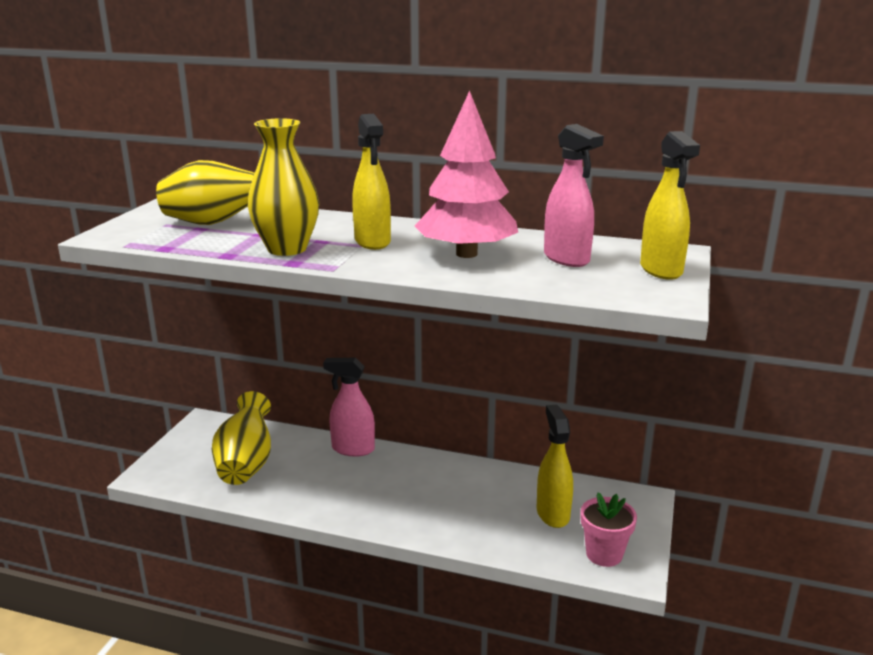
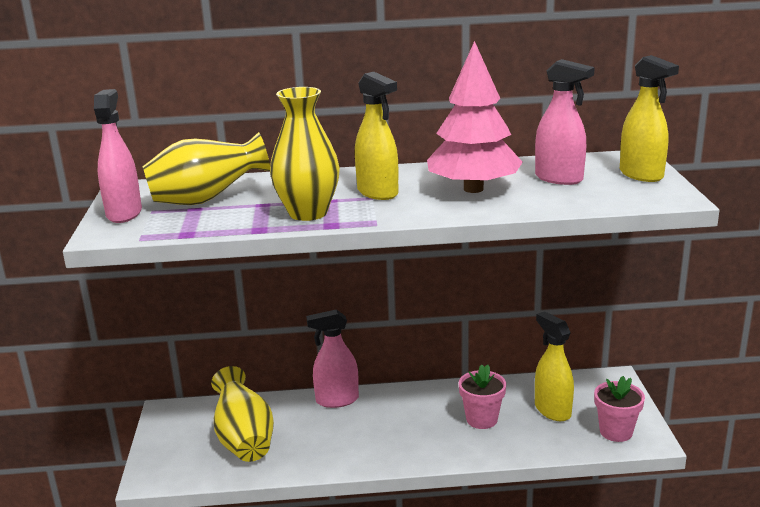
camera: 20 degrees left, 0 degrees up
none -> pink spray bottle [94,89,142,223]
none -> pink flower pot [459,365,506,429]

